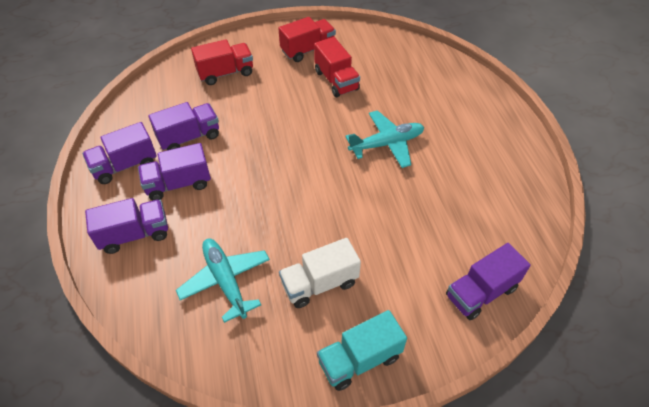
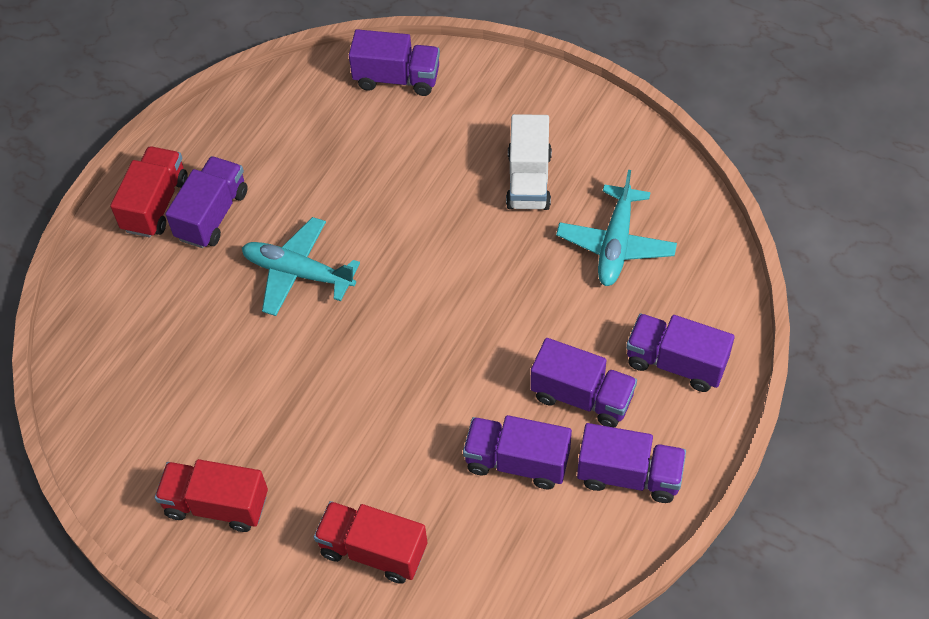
camera: 135 degrees left, 5 degrees up
white truck [279,238,361,308] -> white truck turned 75 degrees clockwise [506,114,552,210]
red truck [314,37,360,97] -> red truck moved to [110,146,188,238]
turquoise truck [317,310,407,391] -> none
none -> purple truck [165,156,248,248]

